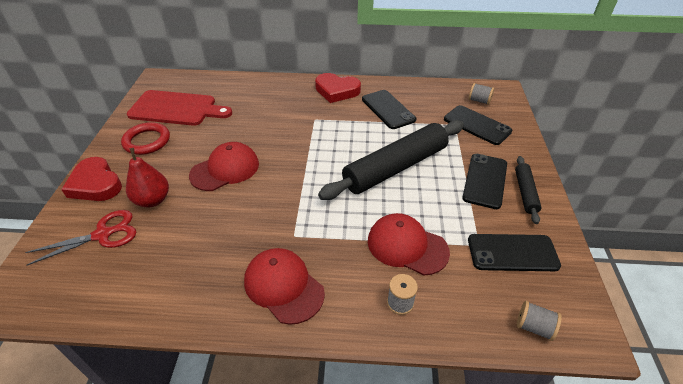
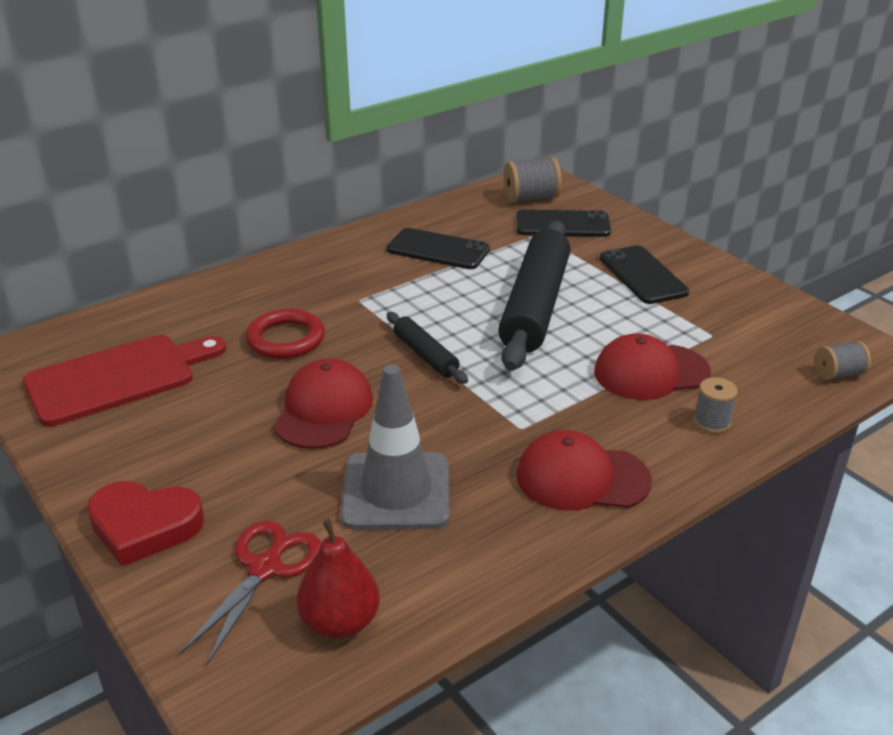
camera: 40 degrees left, 10 degrees down
red ring [121,122,170,155] -> red ring moved to [246,309,325,359]
red pear [126,148,169,207] -> red pear moved to [297,519,380,639]
red heart [315,73,361,103] -> none
grey spool [468,83,494,105] -> grey spool [504,157,562,203], size x1.56
black phone [468,234,561,271] -> none
black rolling pin [515,156,541,224] -> black rolling pin moved to [387,312,468,384]
none -> grey traffic cone [340,364,450,530]

